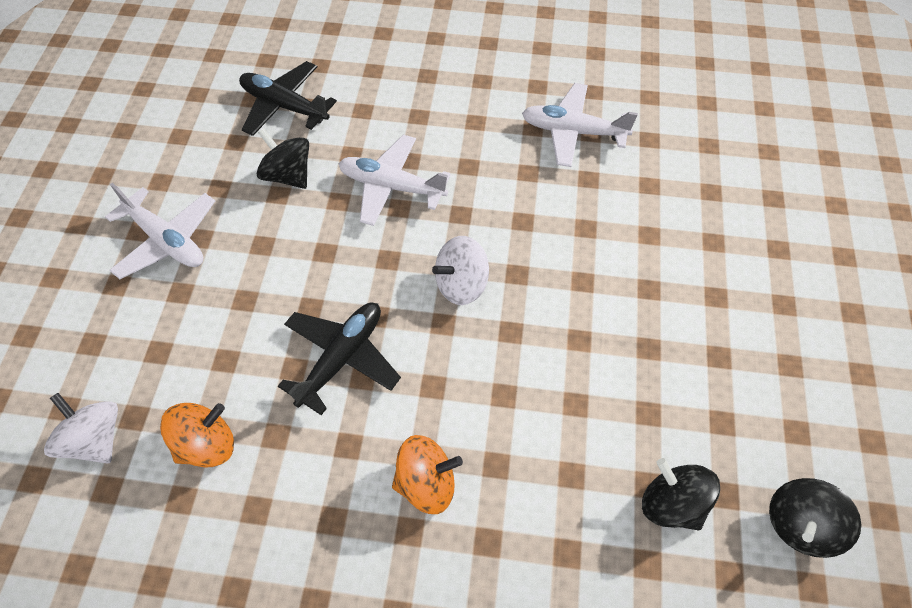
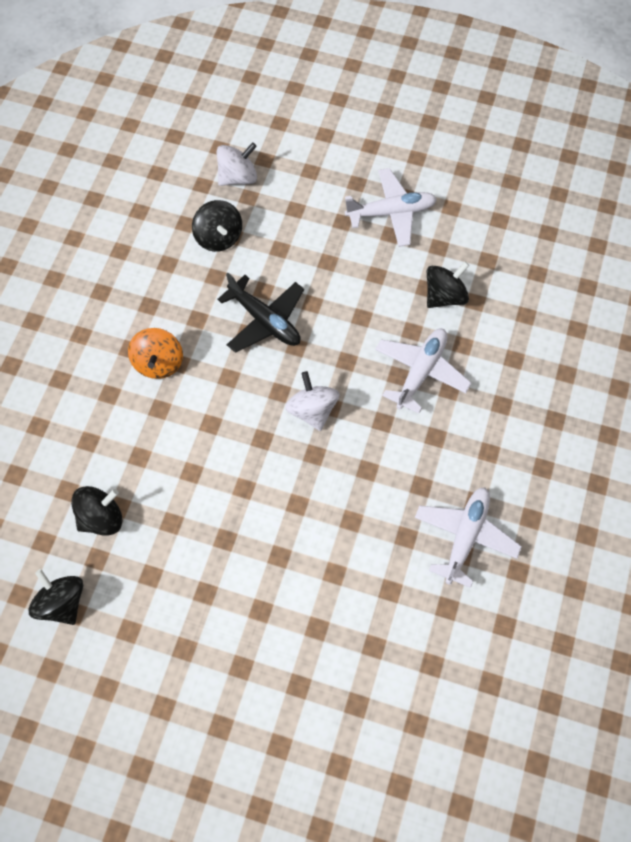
camera: 100 degrees right, 5 degrees up
white plane [105,183,215,279] -> white plane turned 150 degrees counterclockwise [345,168,437,247]
orange spinning top [160,403,234,467] -> black spinning top [192,200,242,252]
black plane [239,61,337,136] -> none

